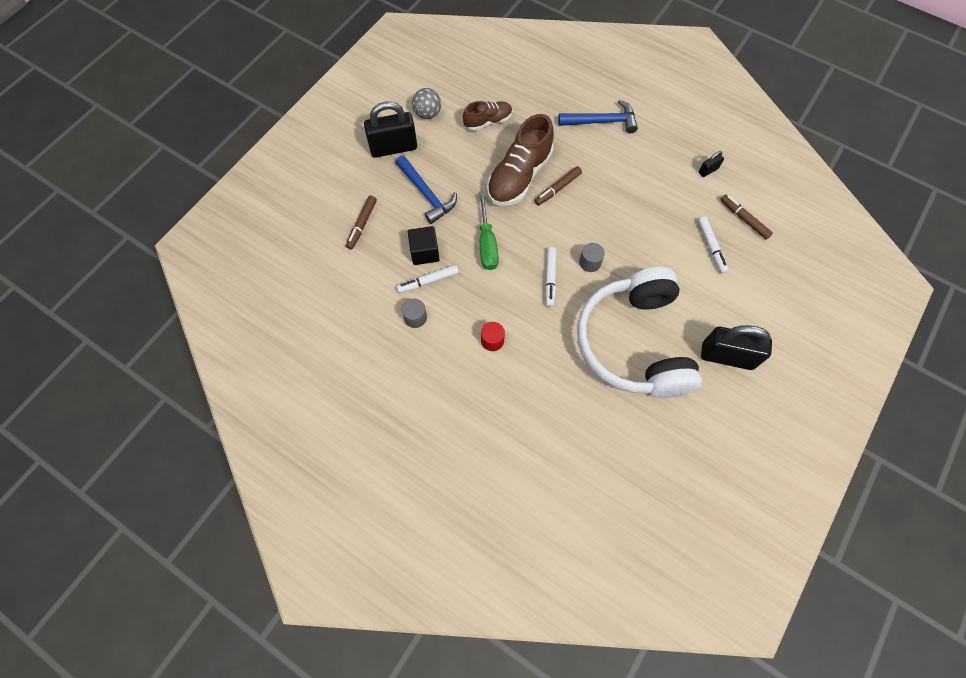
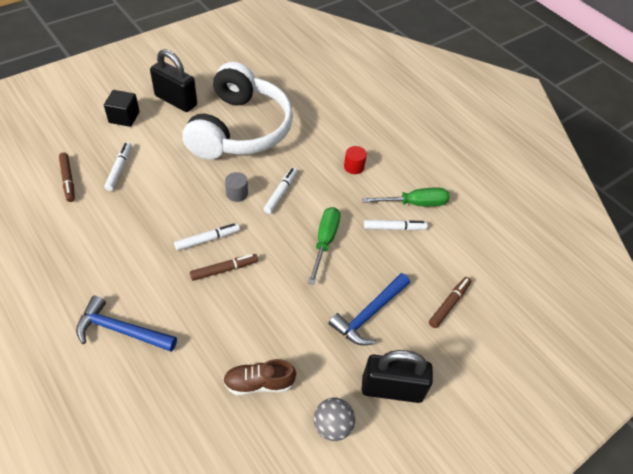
camera: 165 degrees left, 15 degrees down
blue hammer [395,155,457,224] -> blue hammer turned 120 degrees counterclockwise [328,273,410,346]
grey cylinder [402,299,427,328] -> green screwdriver [362,188,450,206]
black cube [408,226,440,265] -> black cube moved to [104,90,140,127]
brown shoe [487,114,554,206] -> none
black padlock [698,151,724,177] -> none
none -> white marker [174,223,240,251]

